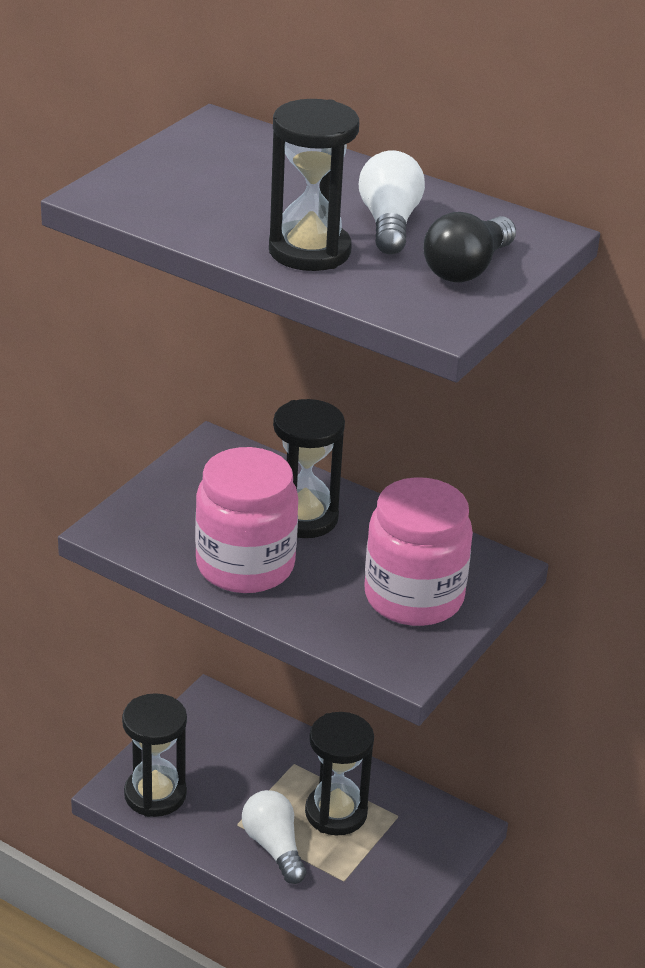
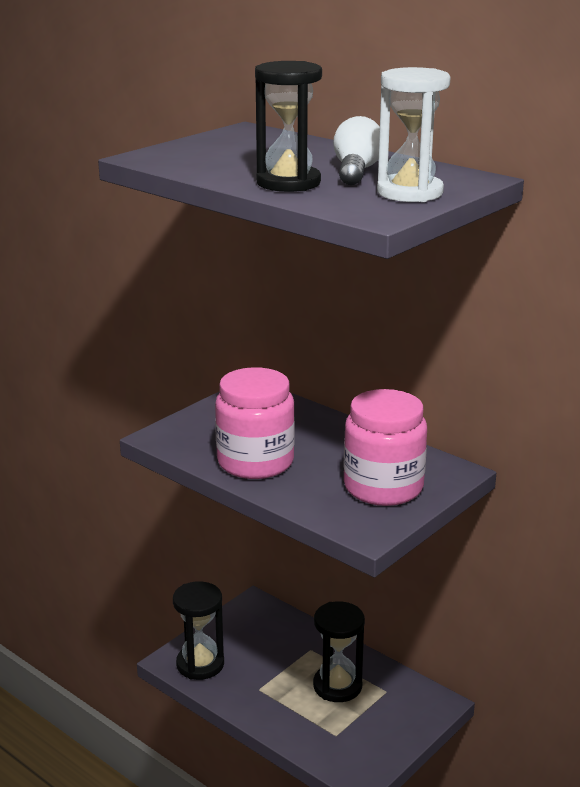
camera: 10 degrees right, 10 degrees down
white light bulb [242,790,307,884] -> none
black hourglass [273,399,345,538] -> none
black light bulb [423,212,516,282] -> white hourglass [377,67,450,202]

